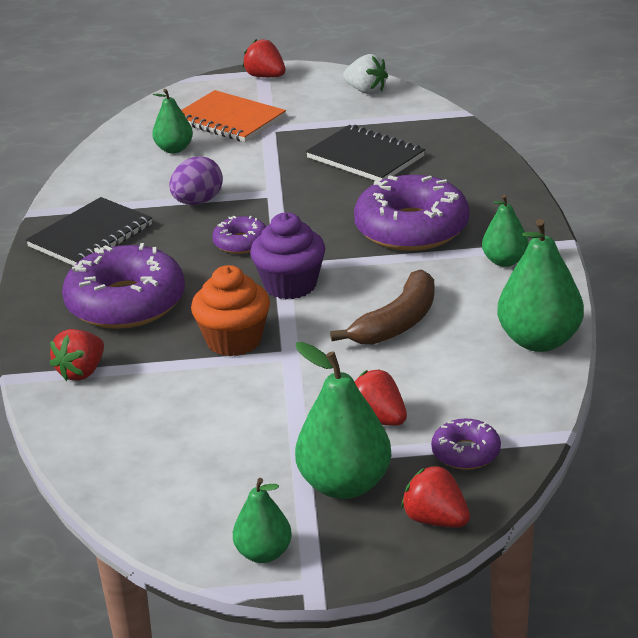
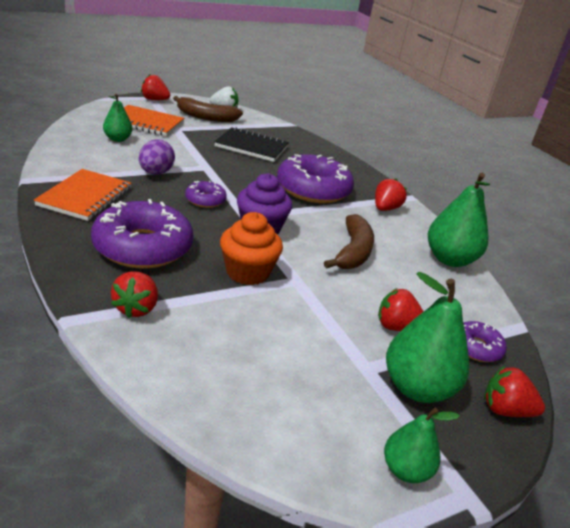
camera: 30 degrees left, 0 degrees up
black notebook [26,197,152,266] -> orange notebook [34,169,131,221]
green pear [482,195,529,267] -> red strawberry [375,179,407,211]
none -> brown banana [173,96,243,122]

